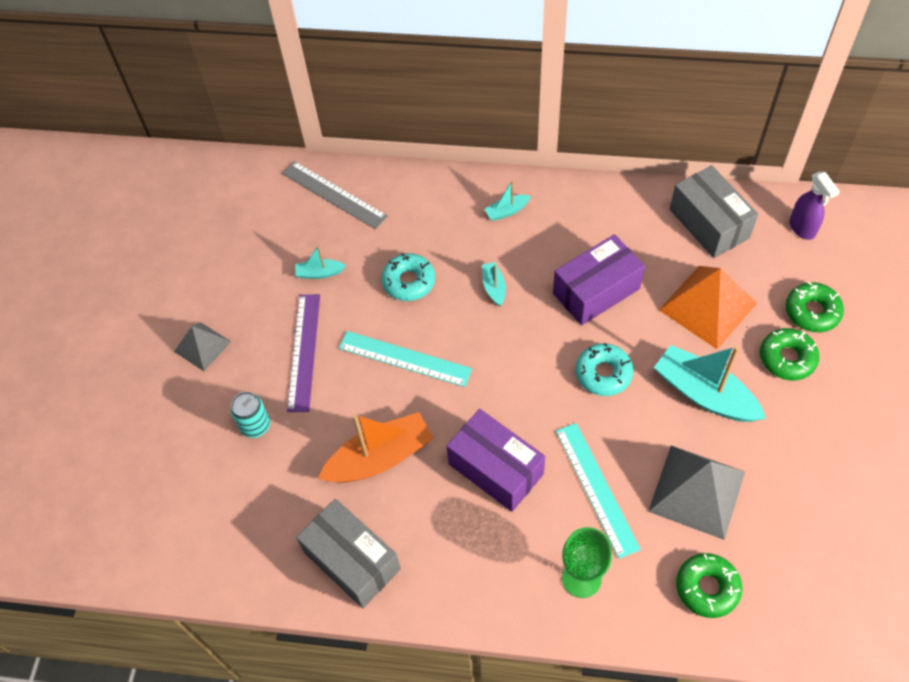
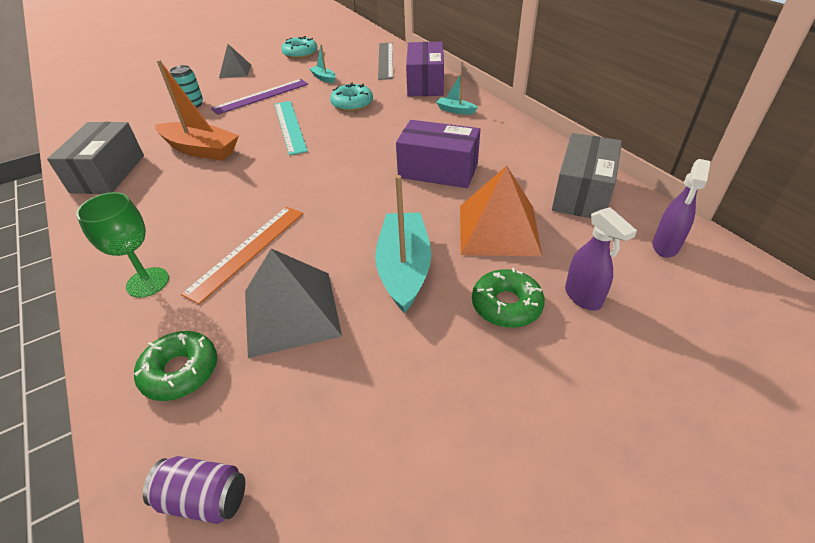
camera: 50 degrees right, 15 degrees down
purple box [446,409,545,512] -> purple box moved to [406,42,444,97]
turquoise boat [482,262,506,306] -> none
turquoise ruler [556,423,641,559] -> orange ruler [181,207,303,304]
turquoise donut [576,343,634,396] -> turquoise donut moved to [281,36,318,59]
green donut [785,282,844,332] -> purple spray bottle [565,207,637,311]
none -> purple can [143,456,245,524]

